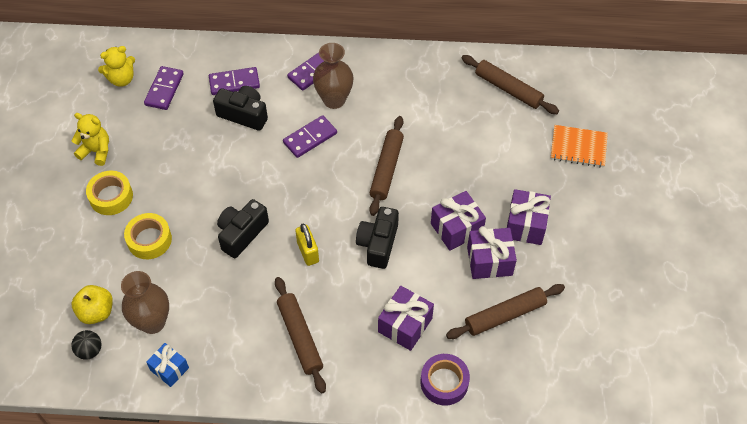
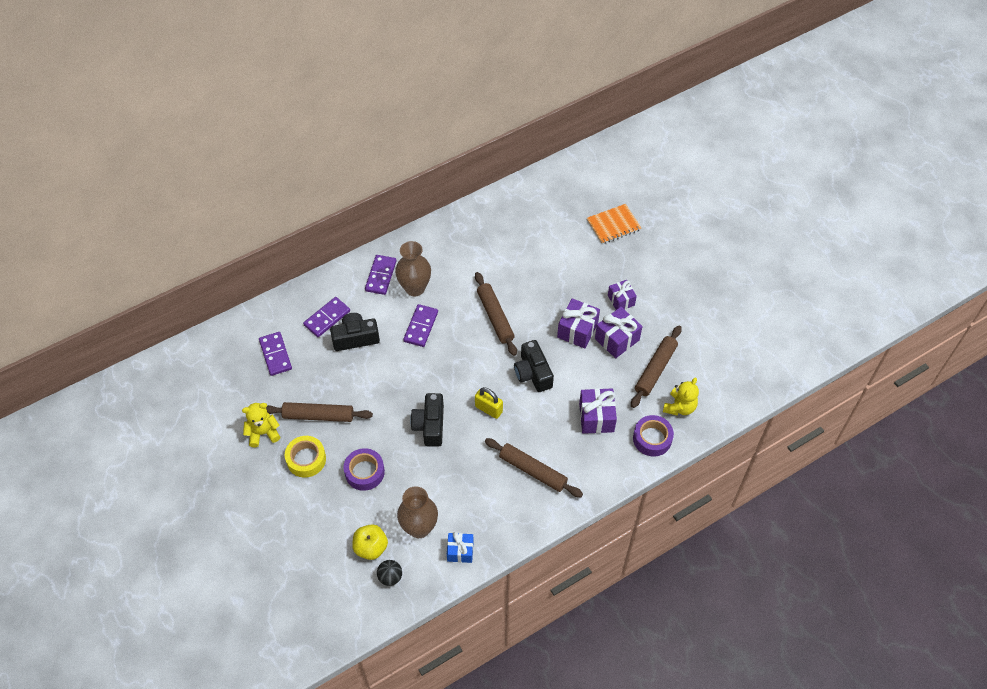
camera: 35 degrees left, 0 degrees up
yellow teddy bear [98,46,135,86] -> yellow teddy bear moved to [663,378,699,416]
yellow tape [124,213,172,259] -> purple tape [344,448,385,491]
brown rolling pin [462,55,559,114] -> brown rolling pin moved to [266,402,373,422]
purple gift [507,189,551,245] -> purple gift [608,280,637,310], size x0.66

